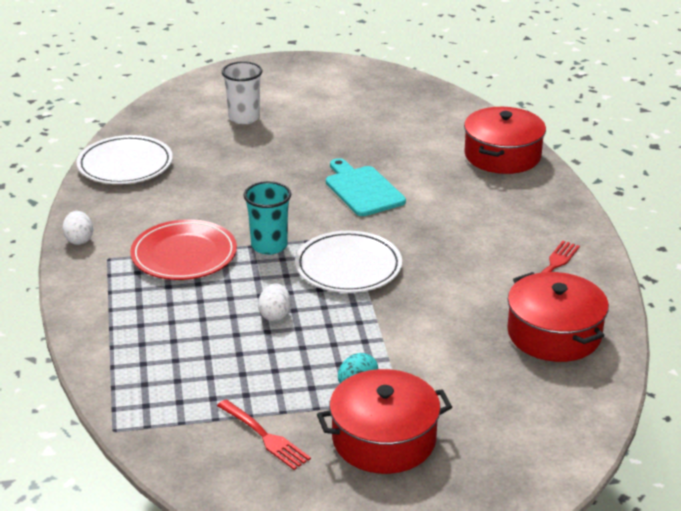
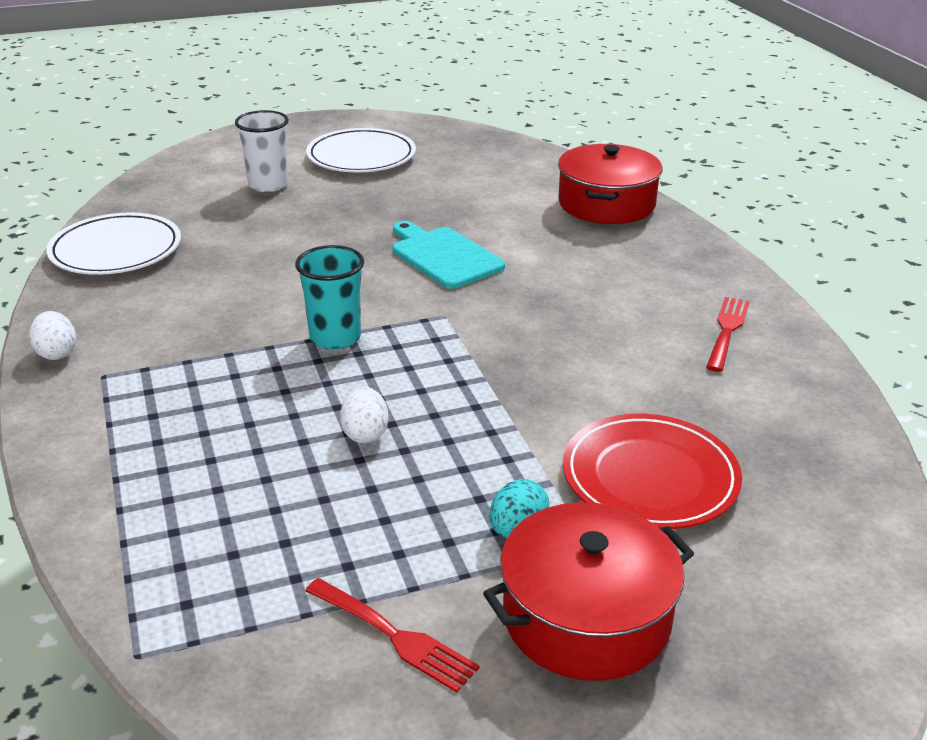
camera: 10 degrees left, 0 degrees up
red plate [130,219,237,280] -> red plate moved to [563,414,742,529]
white plate [295,231,402,293] -> white plate moved to [306,128,416,173]
red pot [507,272,609,362] -> none

